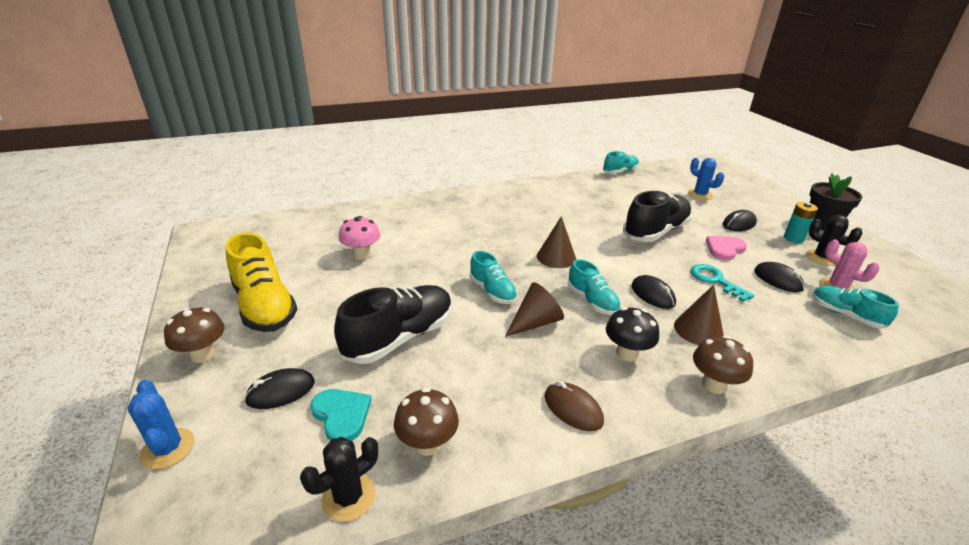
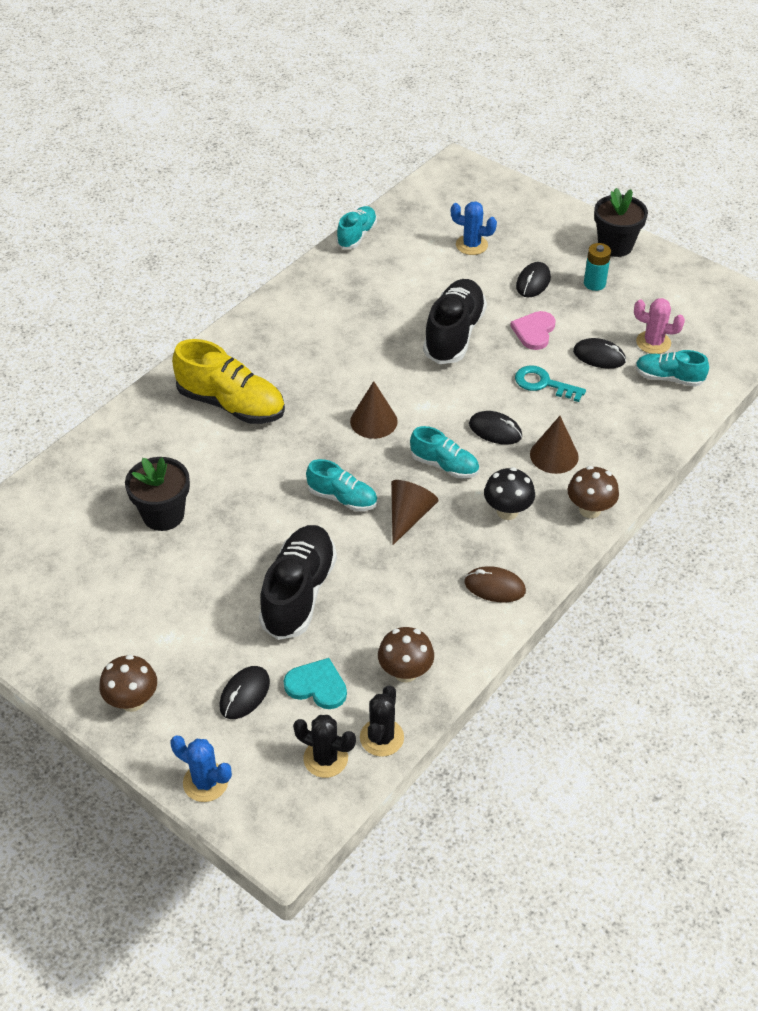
camera: 30 degrees left, 15 degrees up
yellow shoe [226,232,297,332] -> yellow shoe moved to [172,339,285,424]
pink mushroom [339,216,380,260] -> black flower pot [125,457,190,531]
black cactus [806,215,863,266] -> black cactus moved to [293,715,356,778]

